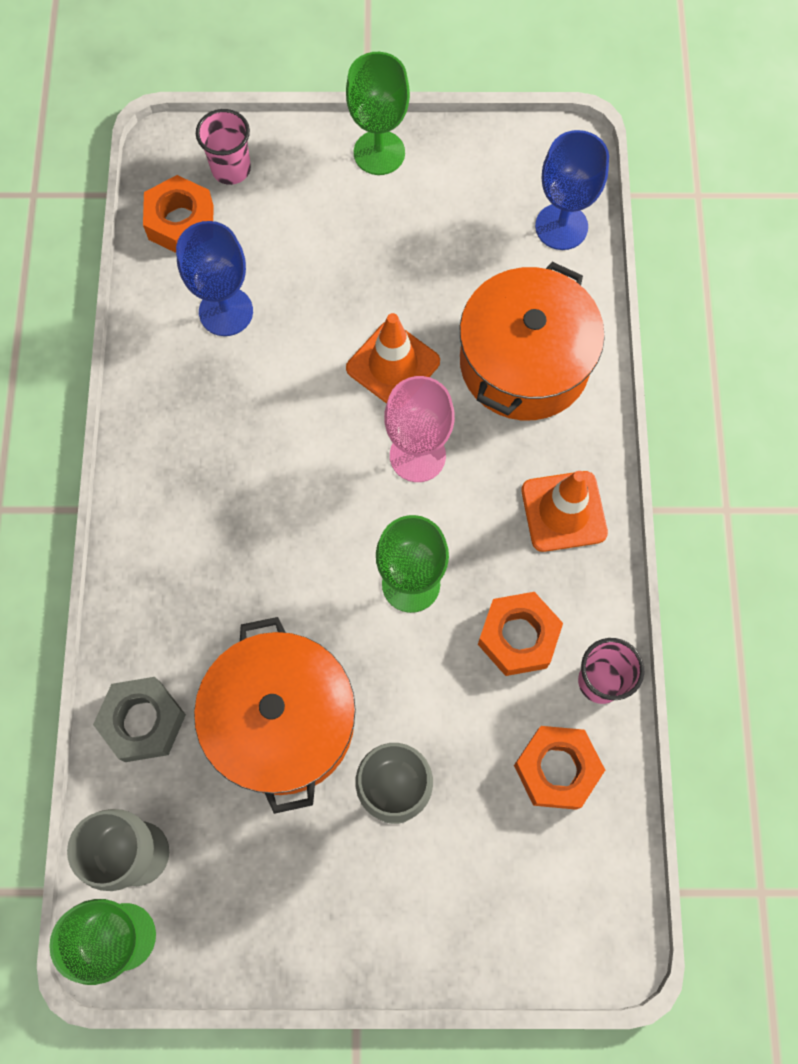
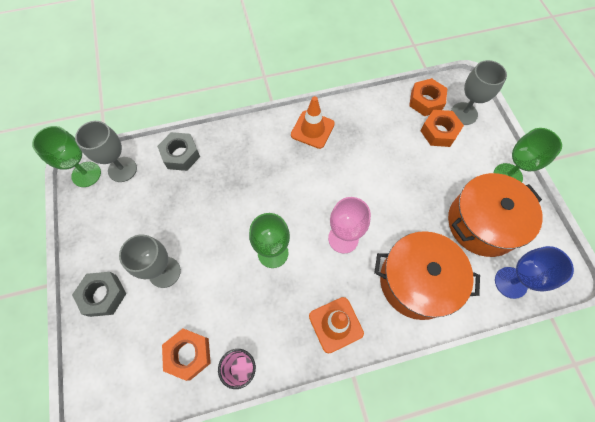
camera: 75 degrees right, 5 degrees down
blue goblet [176,221,253,336] -> none
orange pot [194,617,356,814] -> orange pot moved to [448,173,543,257]
pink cup [196,109,251,185] -> grey goblet [451,60,507,125]
orange traffic cone [346,313,440,404] -> orange traffic cone moved to [291,96,335,149]
orange nut [478,592,563,676] -> orange nut moved to [421,110,464,147]
none -> grey nut [72,272,126,317]

